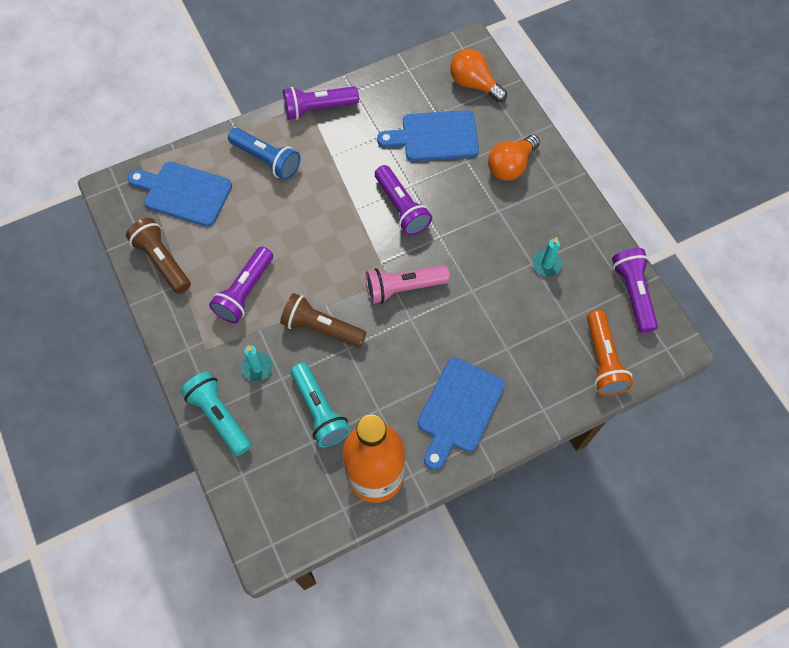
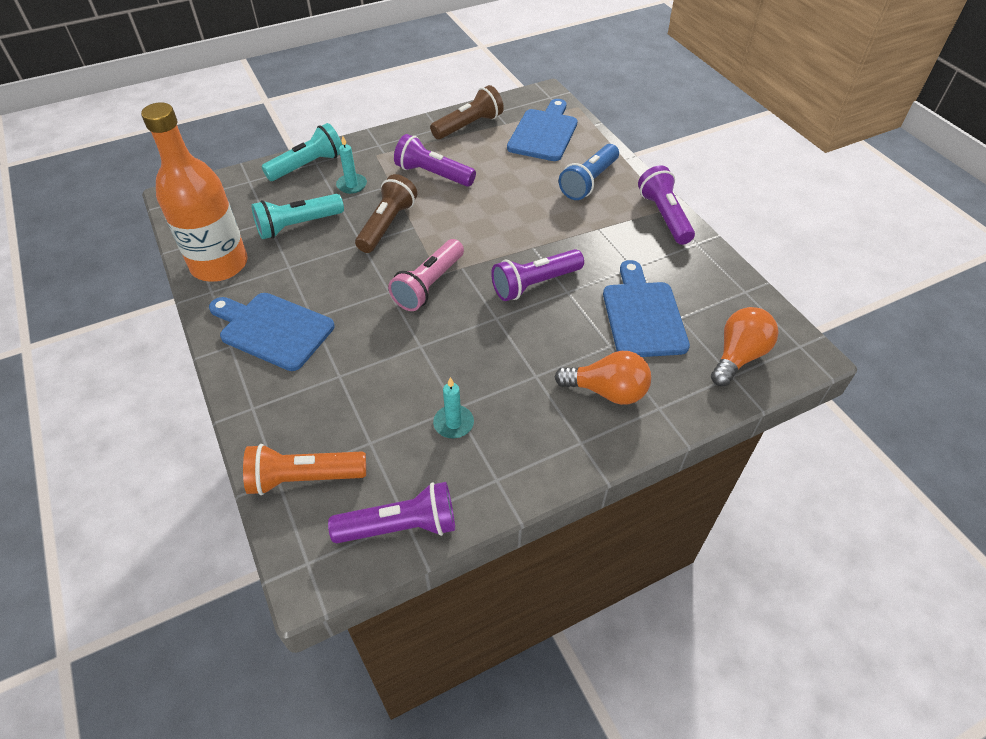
camera: 90 degrees right, 15 degrees down
pink flashlight [366,265,450,304] -> pink flashlight turned 135 degrees counterclockwise [388,239,464,311]
orange light bulb [488,135,540,181] -> orange light bulb turned 150 degrees clockwise [555,351,651,405]

